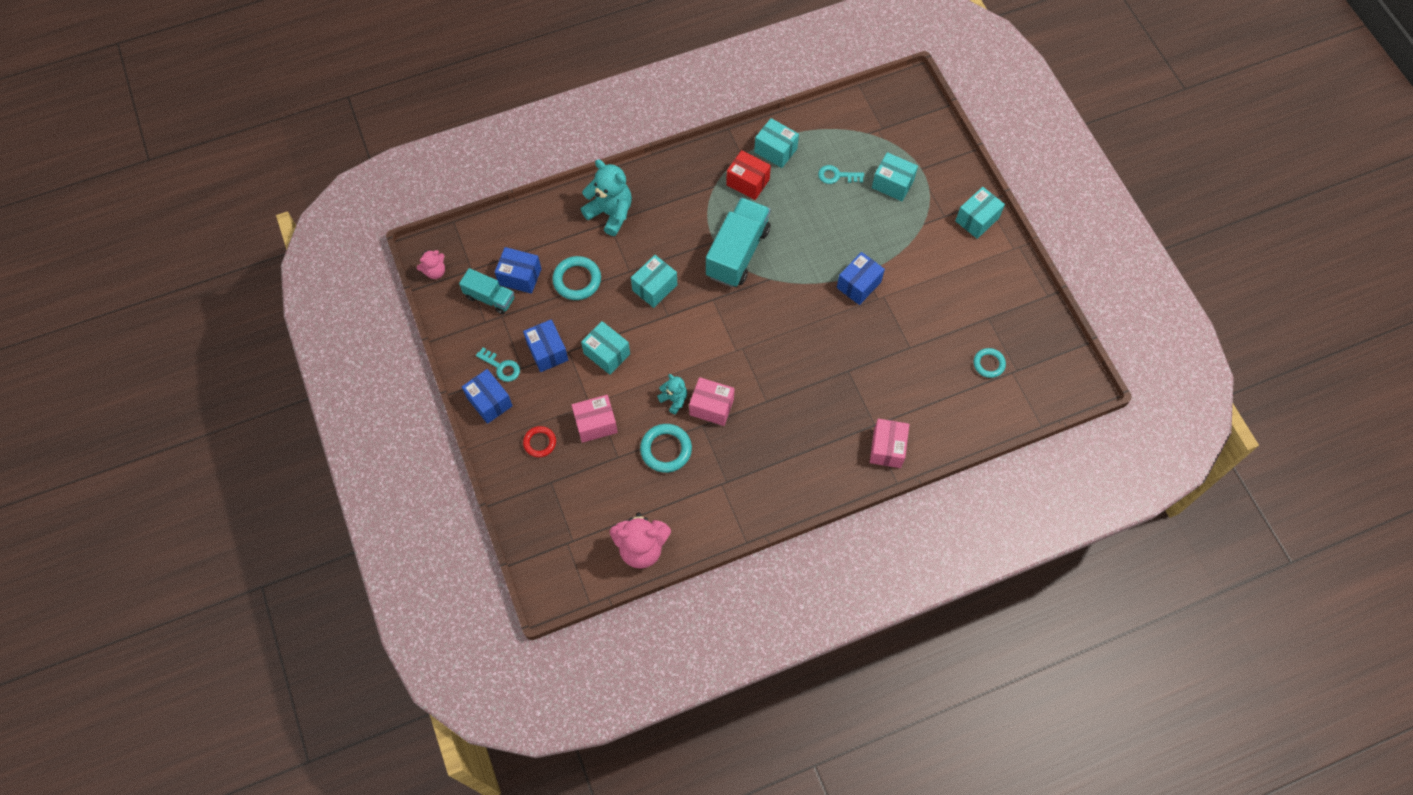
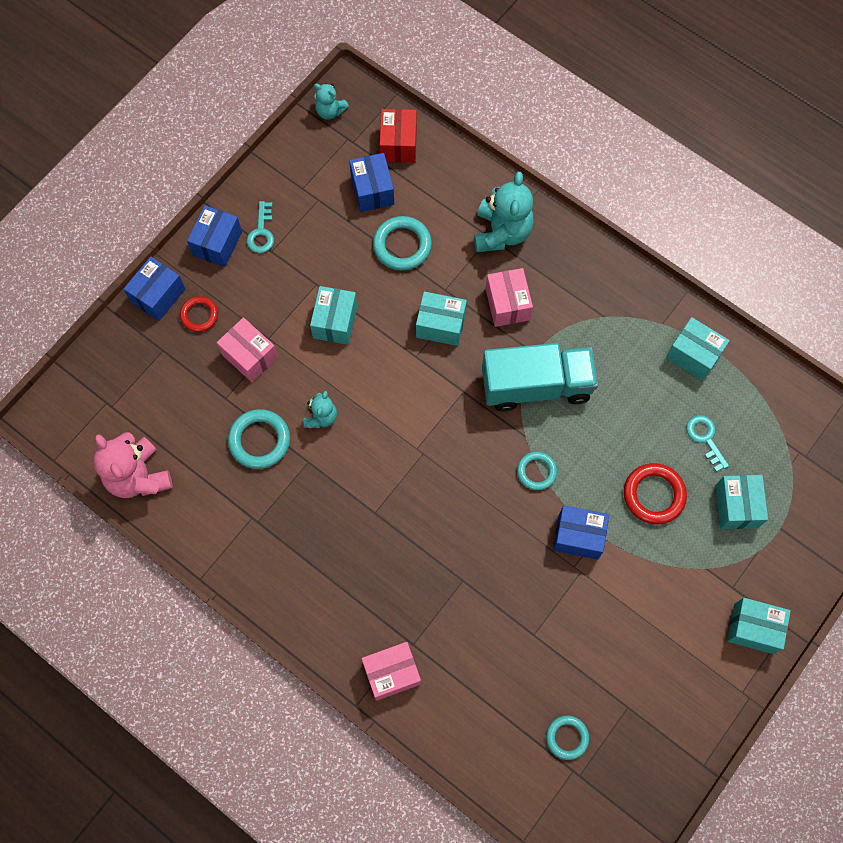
camera: 60 degrees right, 5 degrees up
pink teddy bear [417,250,445,279] -> turquoise teddy bear [314,83,349,120]
turquoise truck [459,268,514,314] -> none
blue box [523,319,568,372] -> blue box moved to [124,256,185,321]
pink box [689,377,734,426] -> pink box moved to [486,268,533,327]
red box [726,150,771,200] -> red box moved to [380,109,417,163]
turquoise box [754,118,799,168] -> turquoise box turned 60 degrees counterclockwise [666,317,730,381]
none -> turquoise ring [517,452,557,490]
none -> red ring [624,463,687,524]

